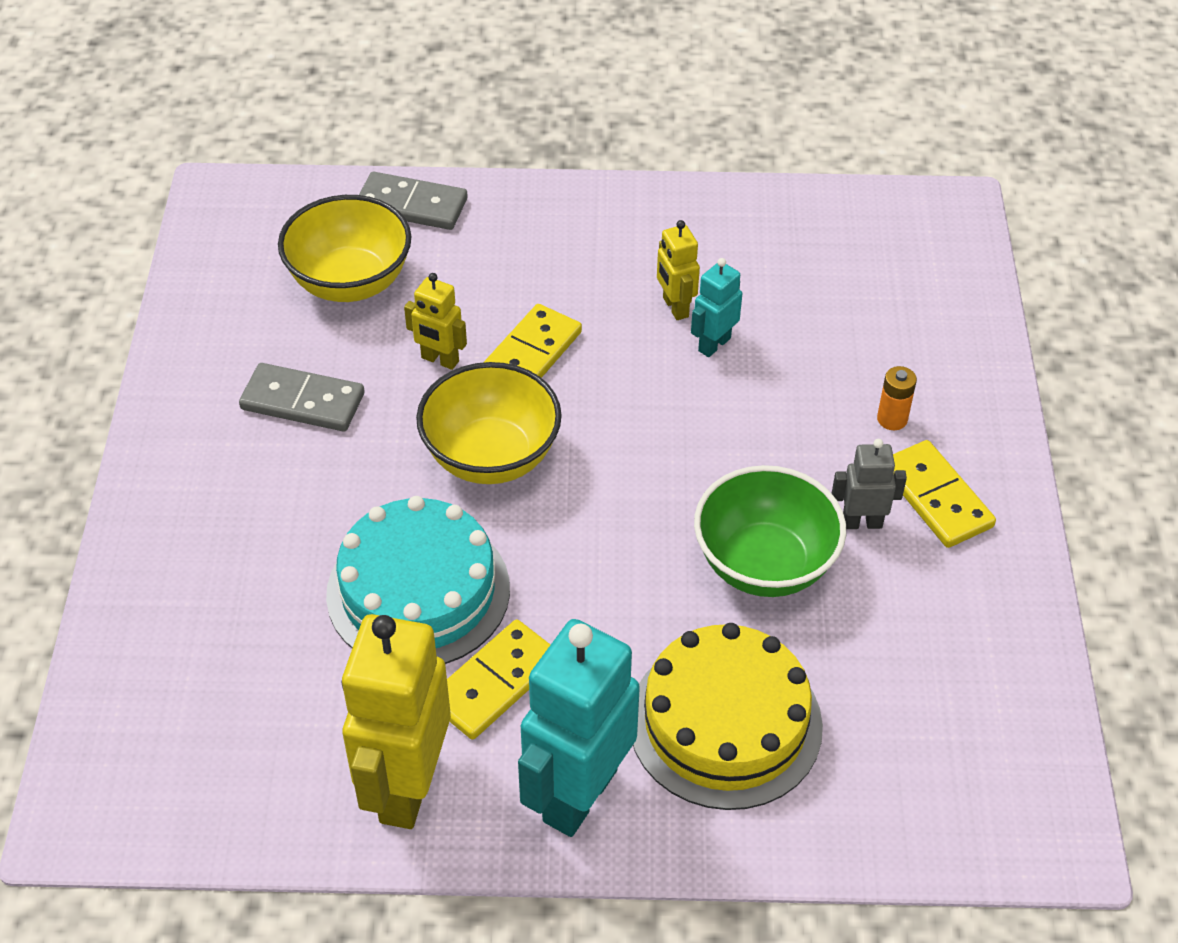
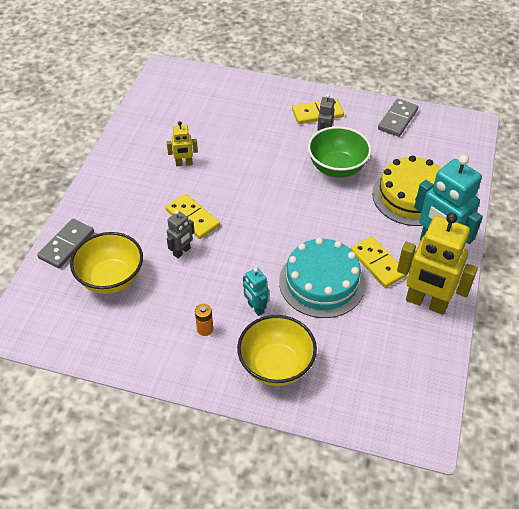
camera: 75 degrees left, 0 degrees up
grey domino [239,363,365,431] -> grey domino moved to [378,99,419,137]
yellow robot [404,273,467,370] -> grey robot [167,210,195,258]
yellow bowl [416,362,562,484] -> yellow bowl moved to [237,315,317,386]
turquoise robot [691,258,742,357] -> turquoise robot moved to [243,268,269,316]
orange battery [877,366,917,430] -> orange battery moved to [195,304,213,336]

